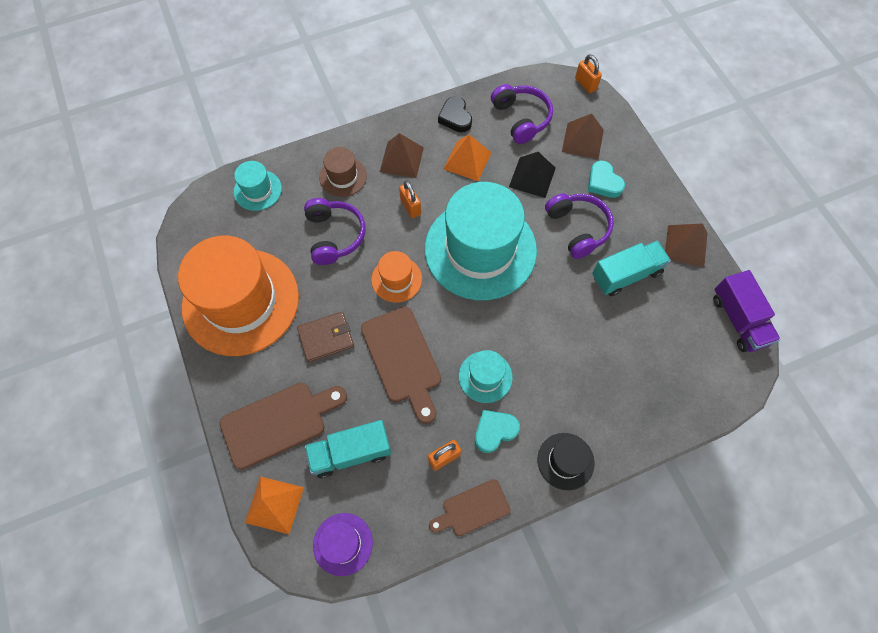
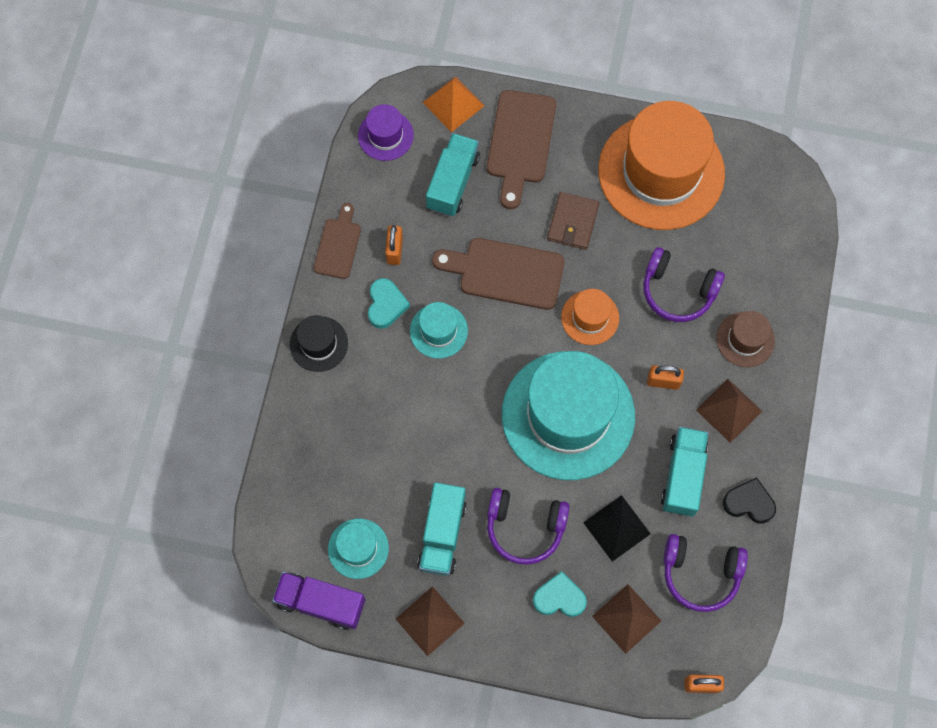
camera: 125 degrees right, 5 degrees up
turquoise hat [234,161,282,211] -> turquoise hat moved to [328,519,389,579]
orange pyramid [444,134,492,181] -> turquoise truck [661,427,709,517]

